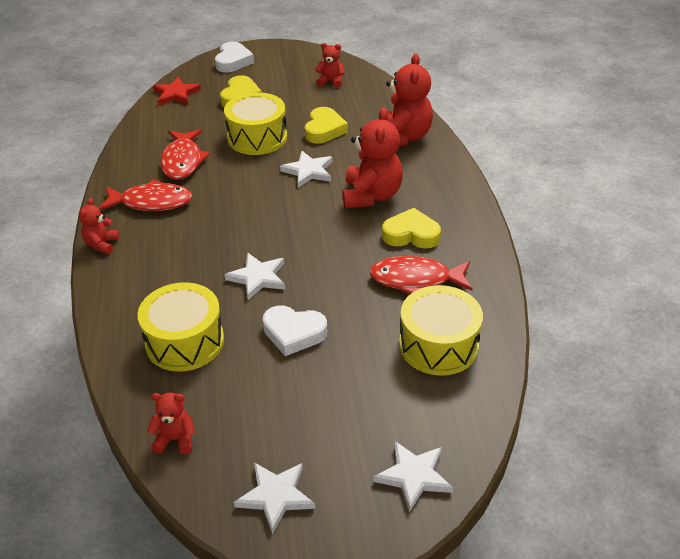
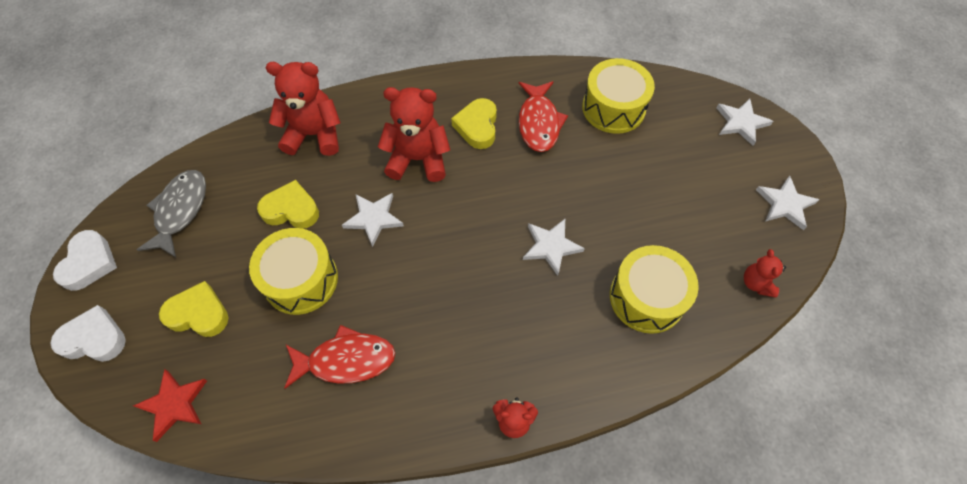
camera: 95 degrees left, 20 degrees up
red fish [99,179,192,211] -> none
white heart [262,306,327,356] -> white heart moved to [53,230,117,291]
red teddy bear [315,43,345,88] -> grey fish [137,170,206,257]

